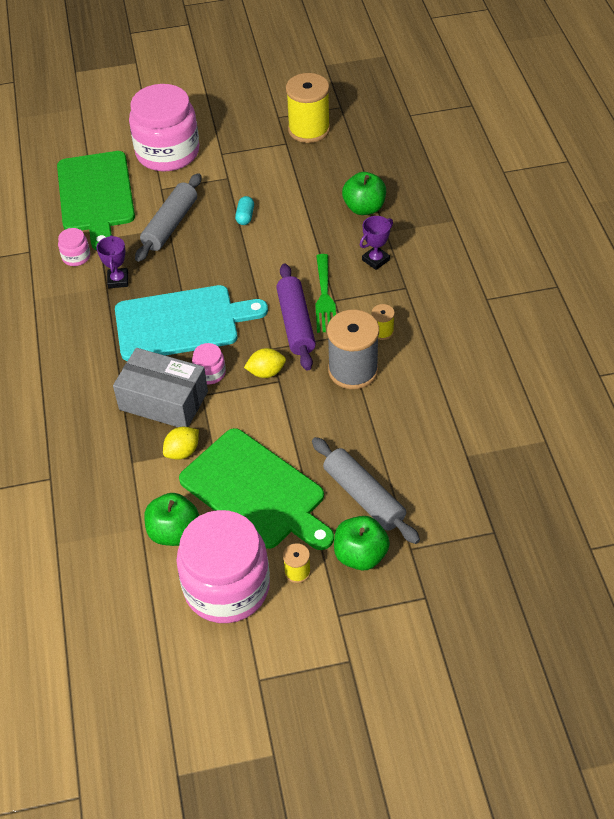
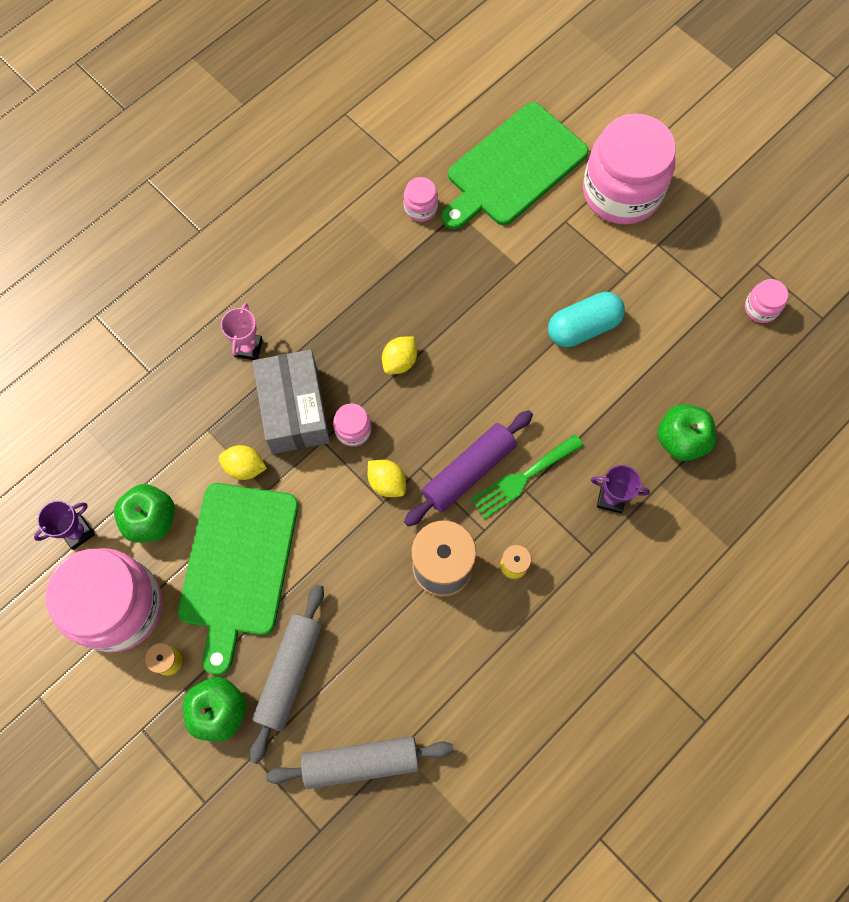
camera: 55 degrees right, 20 degrees up
purple trophy [96,235,128,288] -> purple trophy moved to [34,500,95,550]
turquoise cutting board [115,285,268,361] -> yellow lemon [382,336,417,374]
grey rolling pin [135,173,201,262] -> grey rolling pin moved to [266,736,454,789]
turquoise capsule [235,196,254,225] -> turquoise capsule [548,292,625,347], size x1.88
yellow spool [286,73,330,143] -> pink jar [745,279,788,323]
none -> pink trophy [221,303,263,360]

